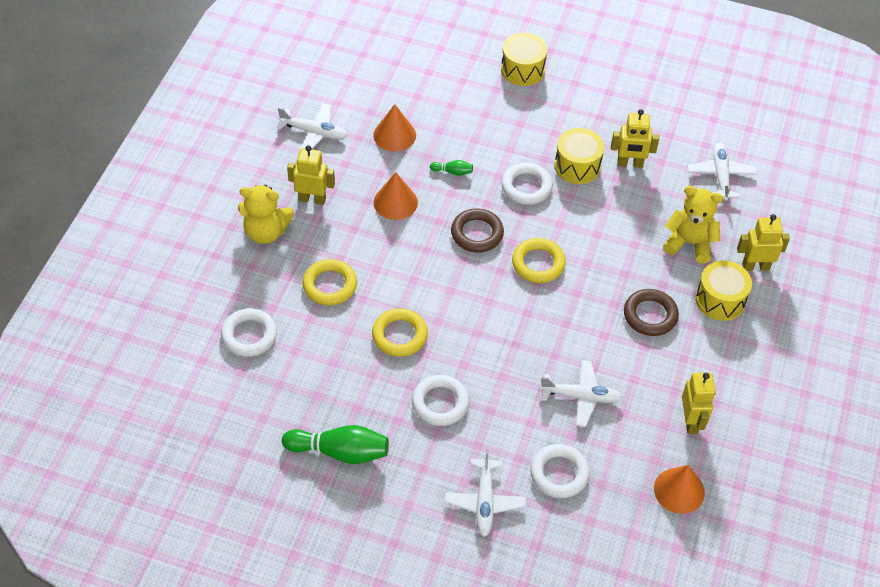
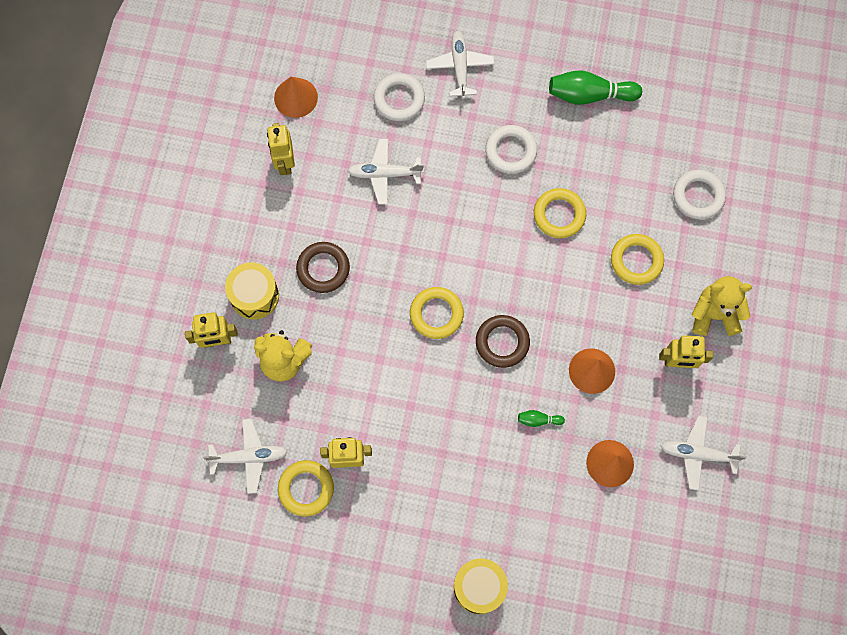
camera: 175 degrees right, 20 degrees up
white ring [501,163,553,205] -> none
yellow drum [554,128,604,184] -> none
white plane [688,142,757,201] -> white plane turned 90 degrees counterclockwise [203,419,287,494]
none -> yellow ring [278,460,334,516]

